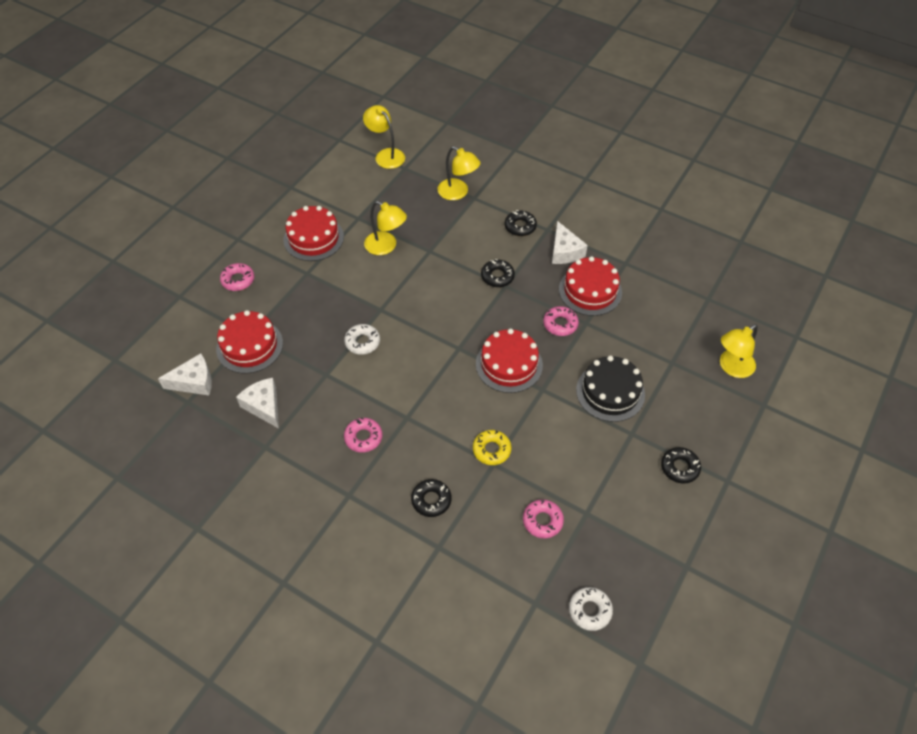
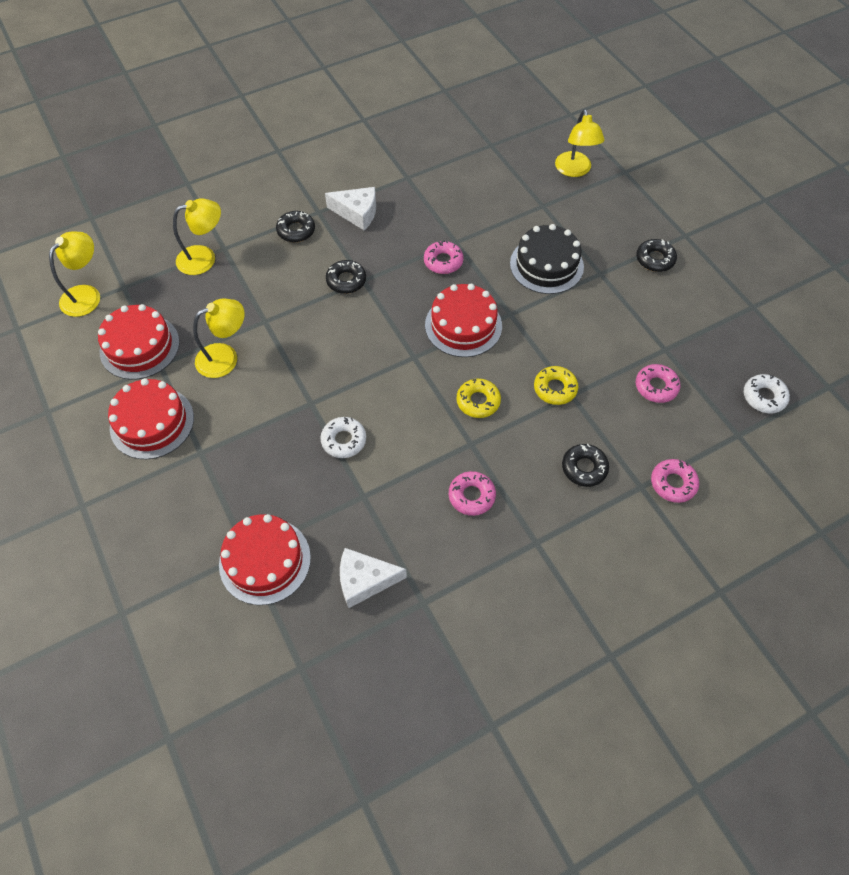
camera: 60 degrees left, 5 degrees up
white cheese [158,353,212,395] -> none
pink donut [220,263,254,291] -> pink donut moved to [651,459,699,503]
yellow lamp [363,105,405,169] -> yellow lamp turned 135 degrees clockwise [49,231,100,317]
red cake [559,256,622,316] -> red cake moved to [98,304,180,380]
none -> yellow donut [456,379,501,418]

